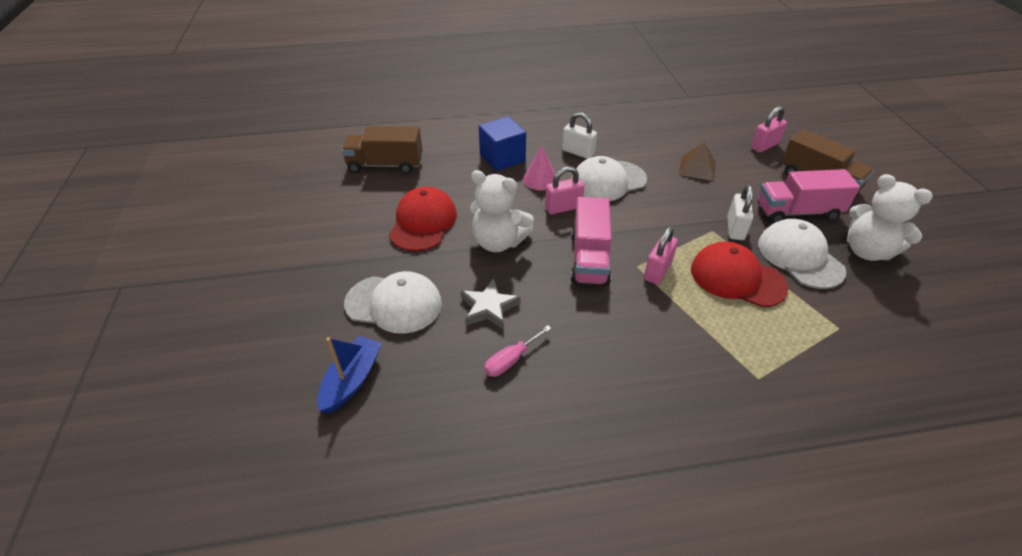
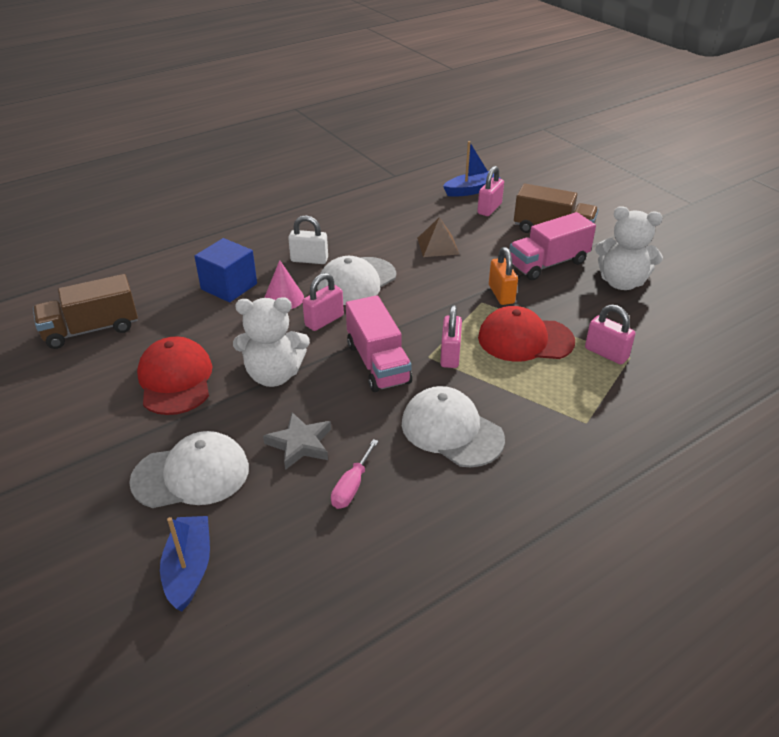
camera: 25 degrees left, 5 degrees down
white padlock [727,185,753,240] -> orange padlock [489,247,518,305]
white cap [758,219,846,289] -> white cap moved to [402,386,505,467]
none -> blue boat [443,141,500,197]
none -> pink padlock [585,304,635,364]

